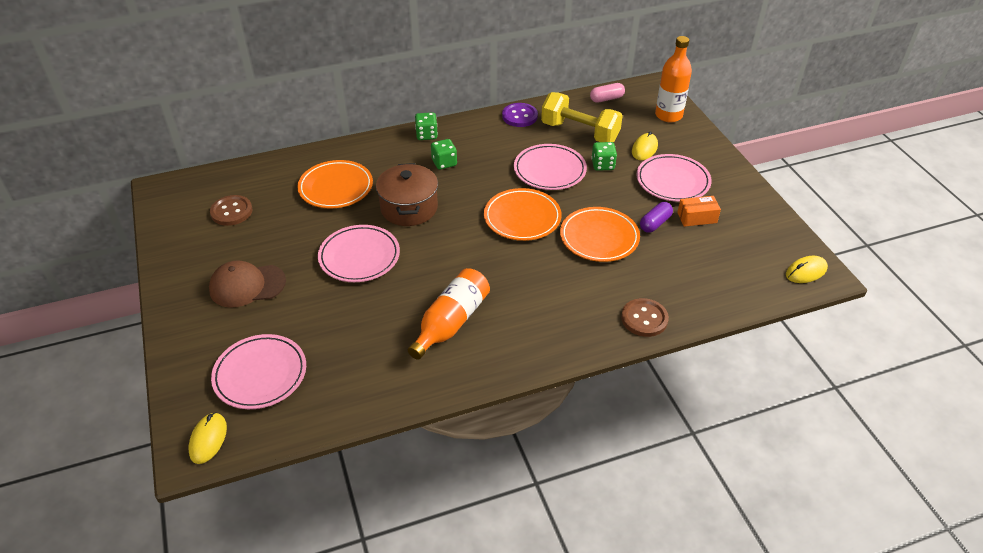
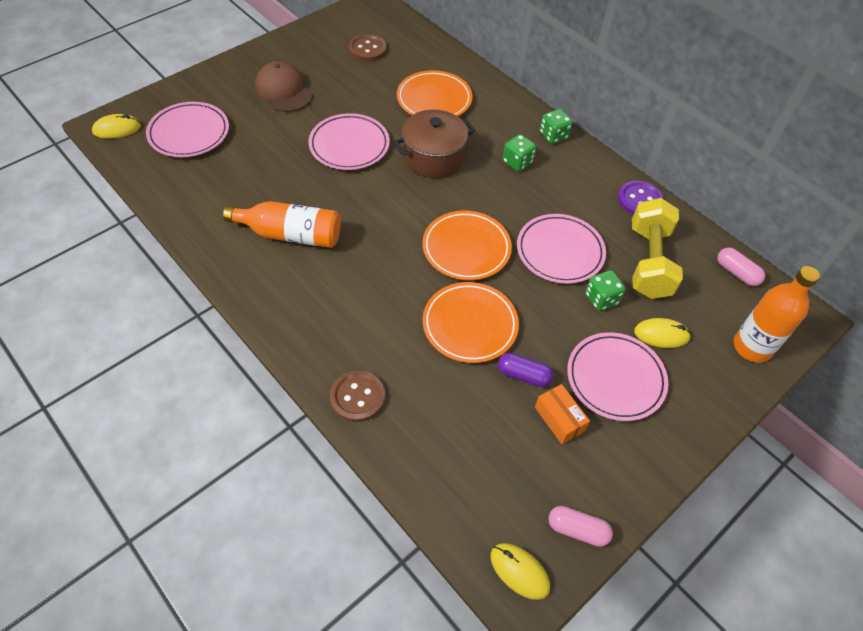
camera: 65 degrees right, 10 degrees up
none -> pink capsule [549,506,613,547]

